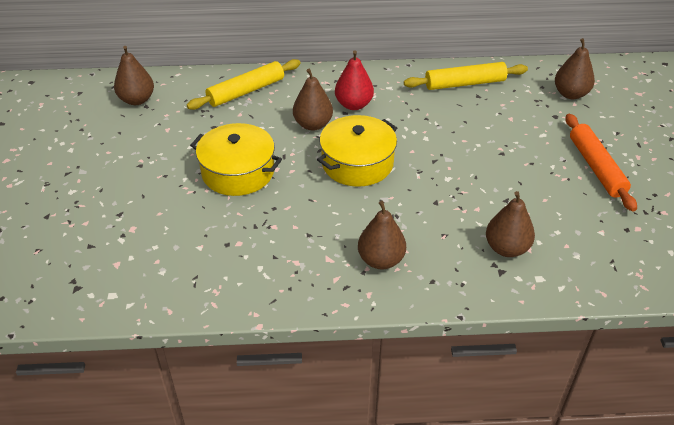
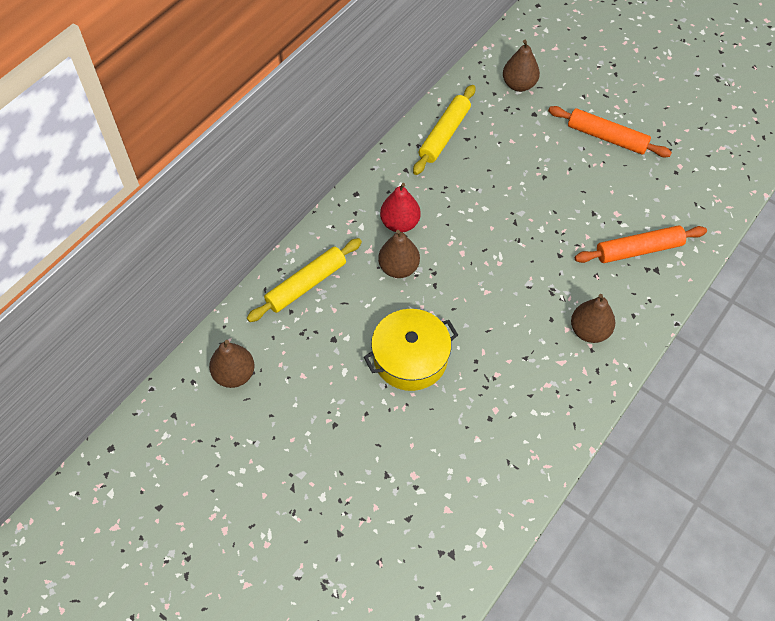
camera: 50 degrees left, 15 degrees up
yellow rolling pin [187,59,301,110] -> yellow rolling pin turned 45 degrees clockwise [247,238,362,322]
yellow pot [317,115,397,187] -> none
brown pear [486,191,535,257] -> orange rolling pin [575,226,707,263]

